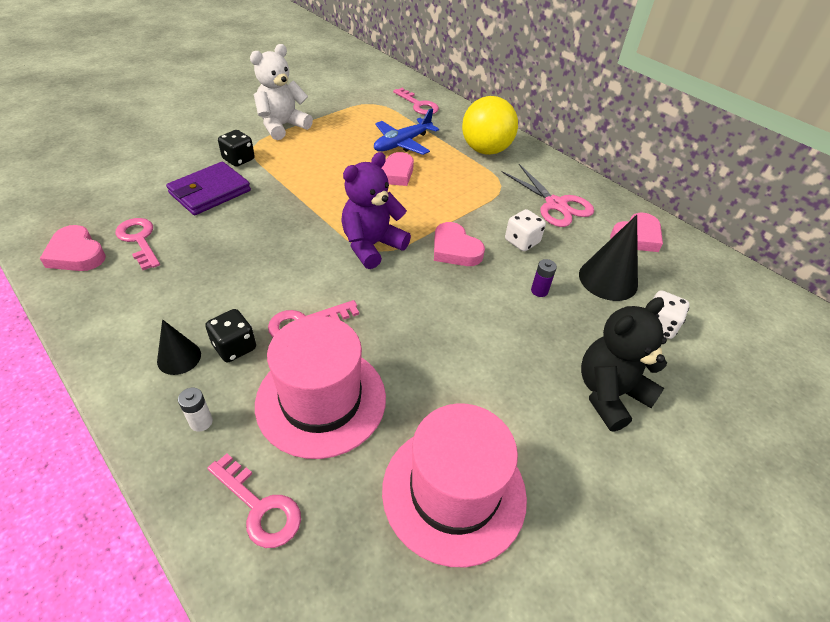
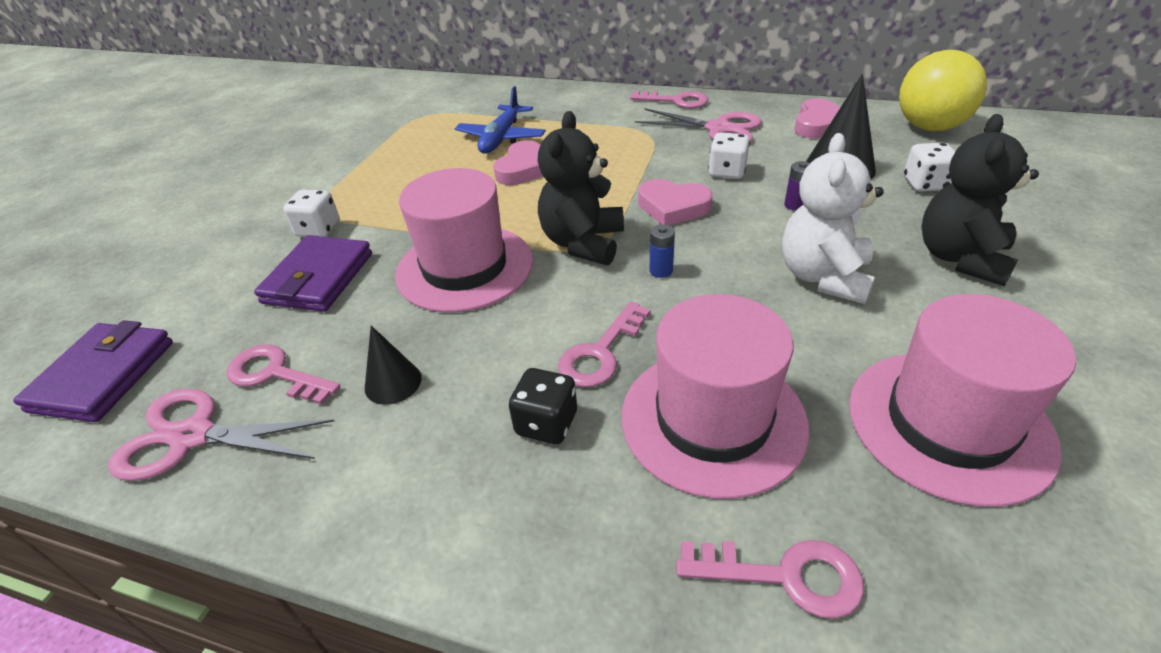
camera: 25 degrees left, 5 degrees down
pink heart [40,225,106,271] -> pink scissors [108,389,334,481]
black cone [157,319,201,375] -> black cone moved to [365,326,422,405]
white battery [178,388,213,432] -> none
black dice [218,130,255,167] -> white dice [283,190,340,237]
white teddy bear [250,44,313,140] -> white teddy bear moved to [782,133,884,304]
purple teddy bear [341,152,411,269] -> black teddy bear [538,111,624,265]
pink key [393,88,439,115] -> pink key moved to [630,91,708,108]
yellow ball [462,96,518,155] -> yellow ball moved to [899,50,987,131]
none -> purple wallet [13,320,173,422]
none -> pink hat [395,168,533,312]
none -> blue battery [650,224,675,278]

